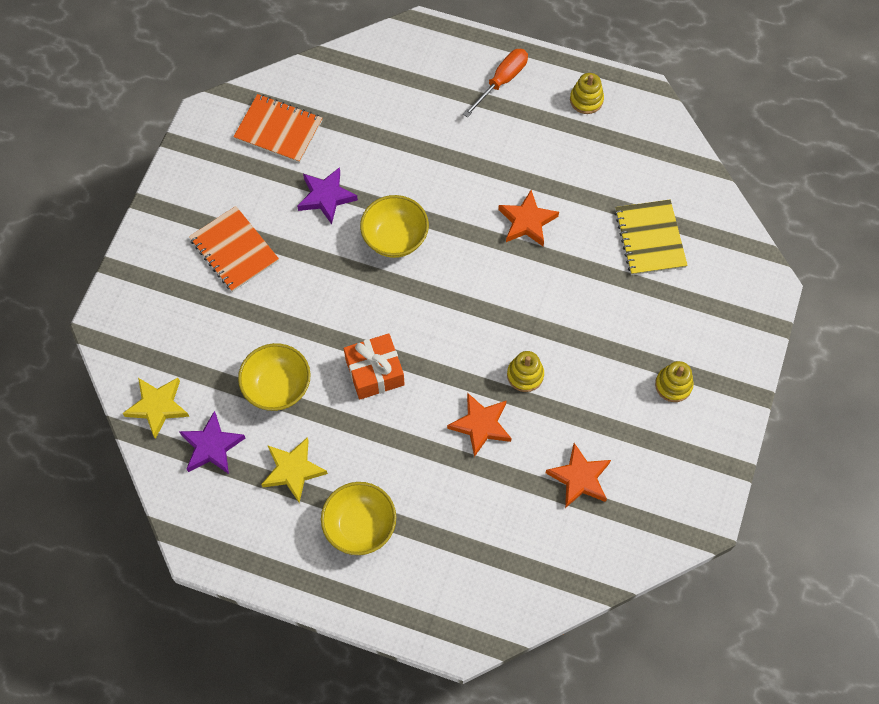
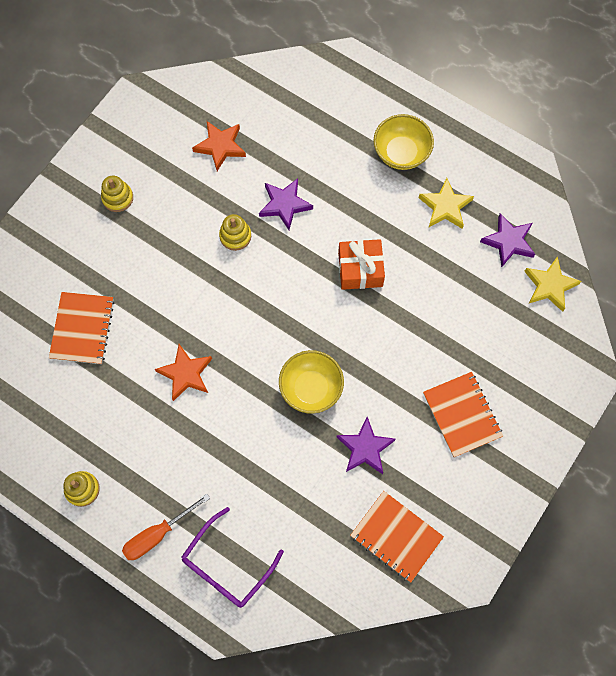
camera: 165 degrees left, 5 degrees up
yellow bowl [238,343,311,411] -> none
orange star [447,393,512,457] -> purple star [259,178,313,230]
yellow notebook [614,200,688,275] -> orange notebook [49,292,114,364]
none -> purple glasses [181,507,284,608]

